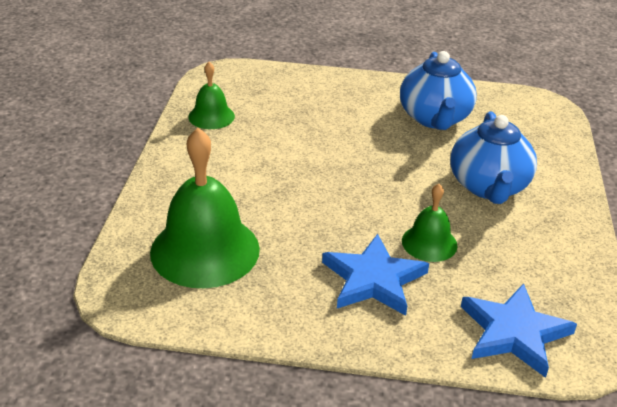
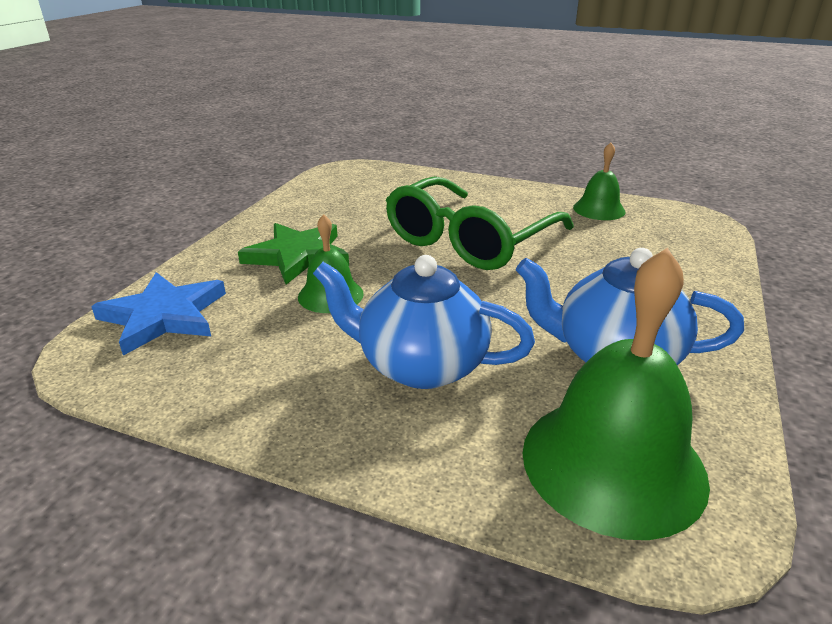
camera: 105 degrees right, 5 degrees down
green bell [150,128,260,288] -> green bell moved to [522,248,710,540]
blue star [322,234,429,316] -> green star [238,223,349,285]
none -> green glasses [386,176,574,270]

